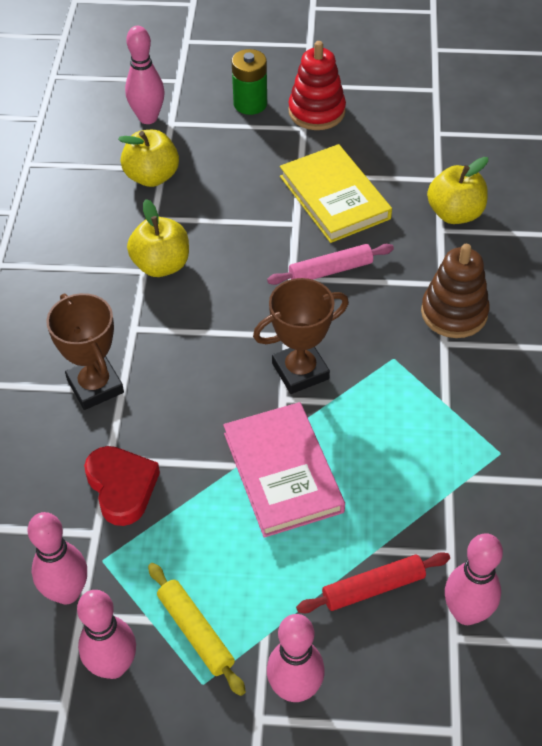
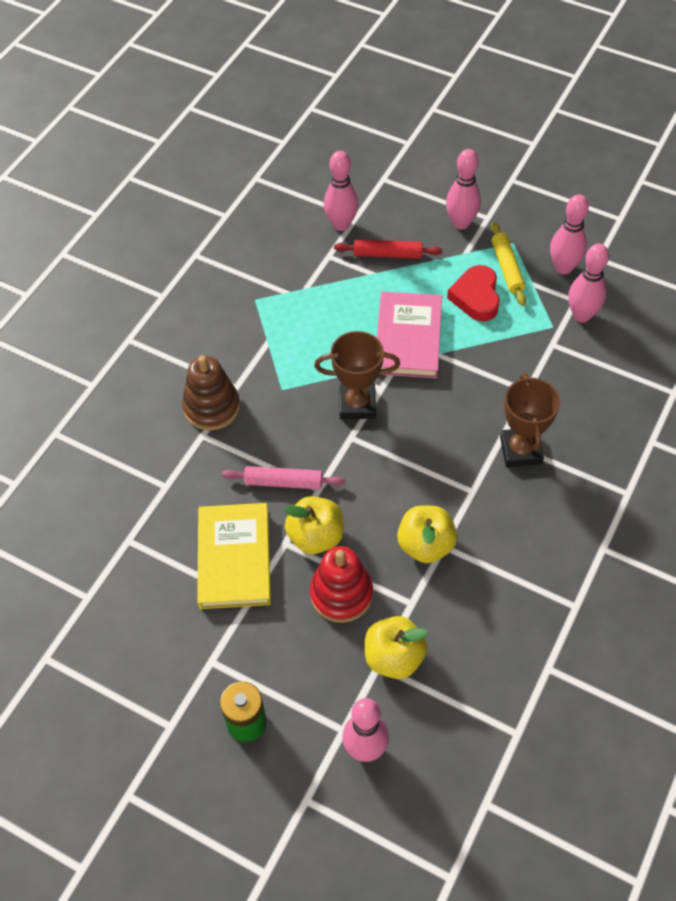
camera: 155 degrees left, 5 degrees up
red heart [84,446,160,526] -> red heart moved to [447,265,500,321]
red stacking toy [288,41,346,130] -> red stacking toy moved to [310,546,373,623]
yellow apple [427,157,488,224] -> yellow apple moved to [284,496,344,554]

